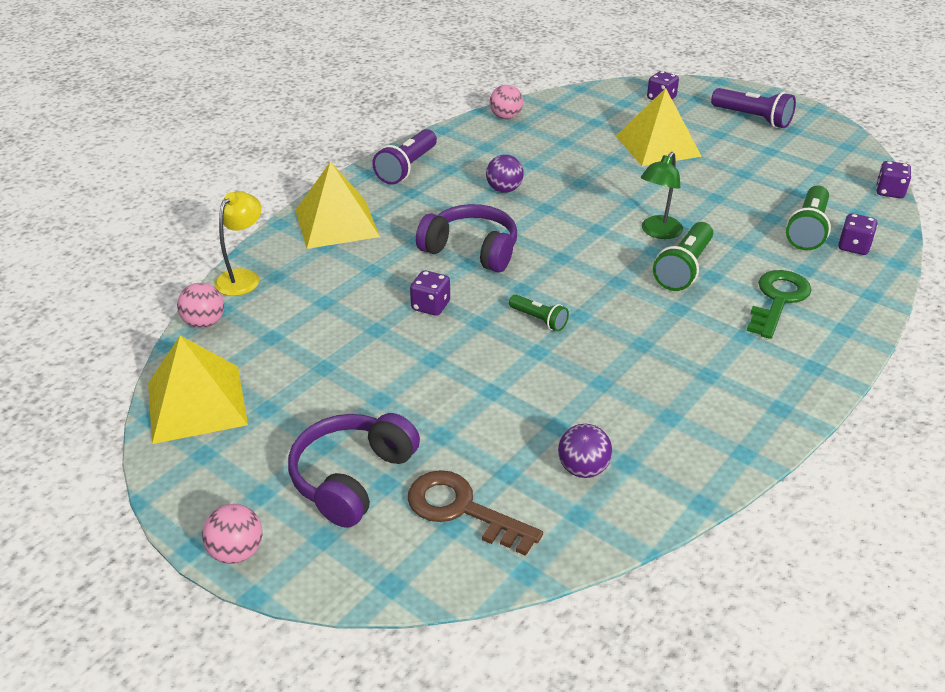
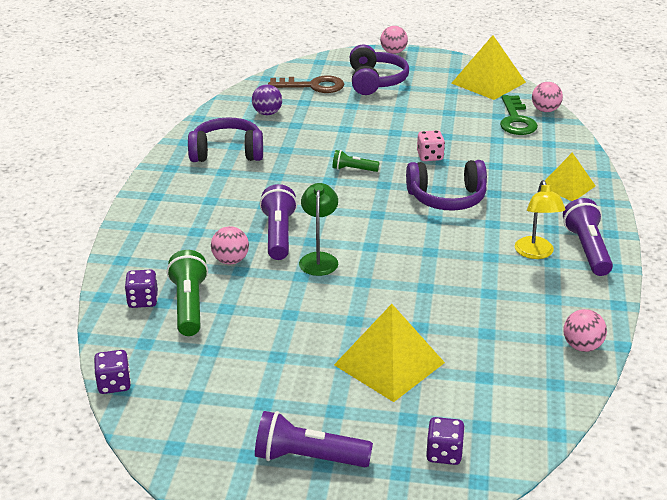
camera: 150 degrees right, 5 degrees down
yellow lamp [214,191,262,296] -> yellow lamp moved to [515,180,565,259]
yellow pyramid [295,161,380,249] -> yellow pyramid [545,152,595,201], size x0.65
purple dice [410,270,450,316] -> pink dice [417,130,445,161]
purple ball [486,154,524,193] -> none
green flashlight [653,222,713,291] -> purple flashlight [260,184,297,260]
green key [746,270,811,339] -> green key moved to [500,95,538,135]
none -> purple headphones [188,117,263,162]
none -> pink ball [211,226,249,264]

